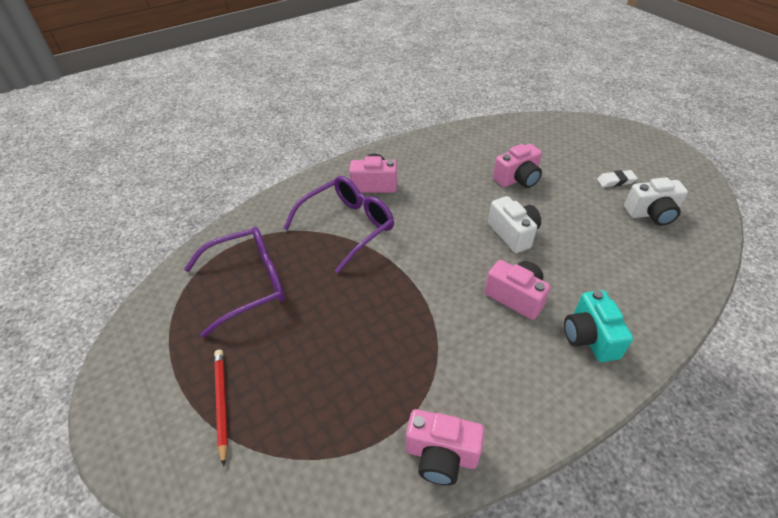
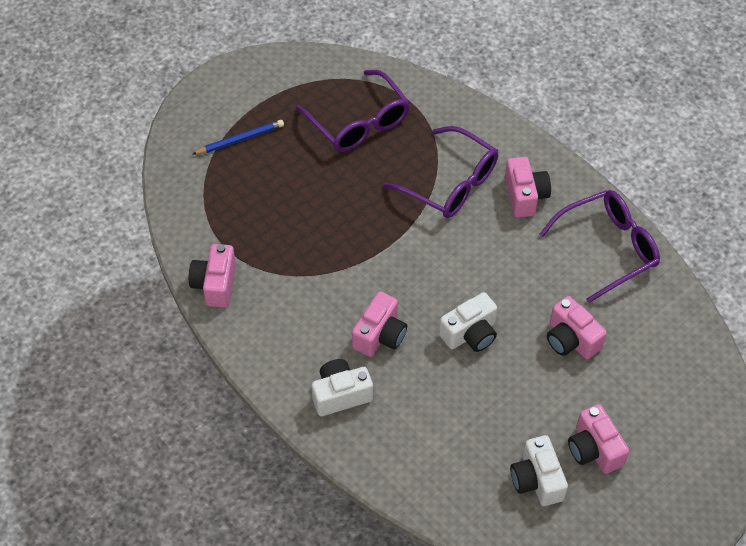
camera: 80 degrees right, 10 degrees up
red pencil [214,350,228,467] -> blue pencil [193,120,284,154]
turquoise camera [564,290,633,362] -> white camera [312,359,373,416]
white eraser [597,170,638,187] -> pink camera [568,404,629,474]
none -> purple glasses [539,190,660,303]

